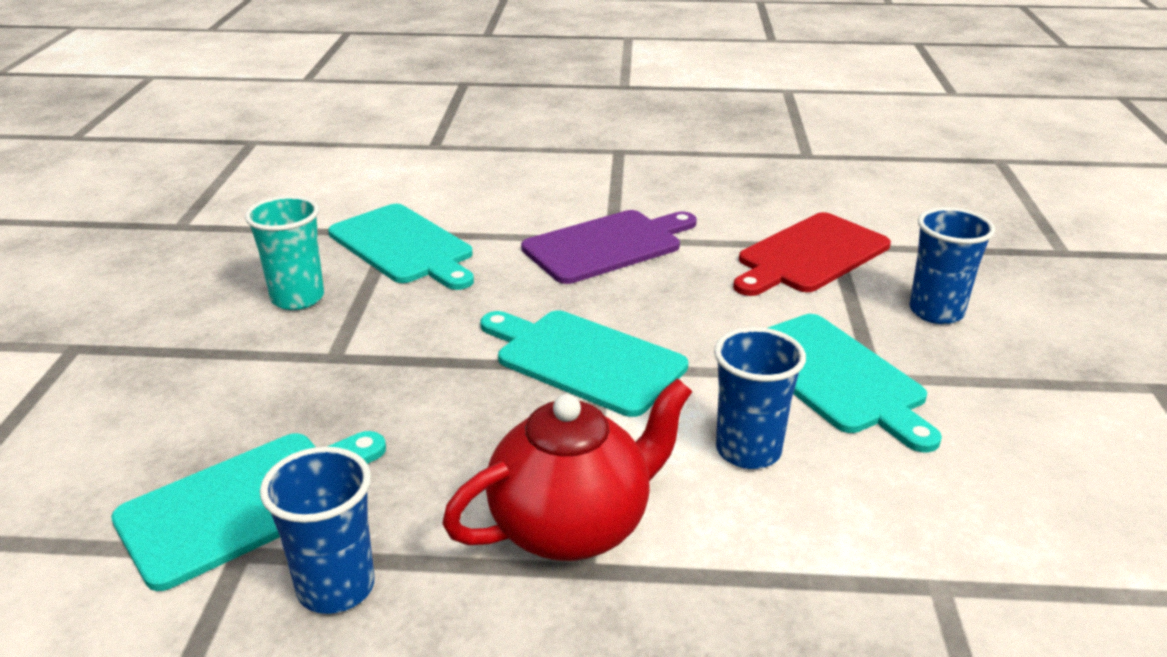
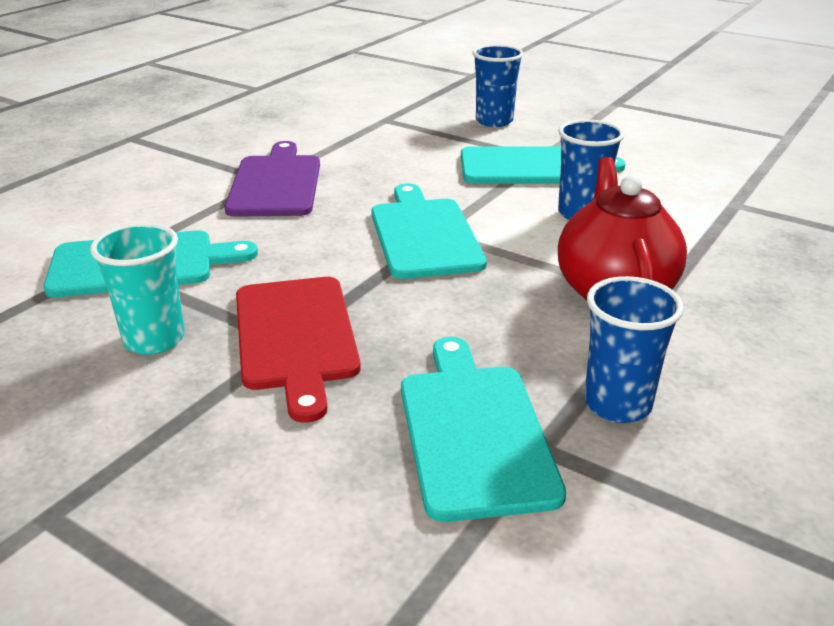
camera: 60 degrees left, 0 degrees up
turquoise cutting board [480,311,688,417] -> turquoise cutting board turned 105 degrees clockwise [372,183,487,279]
red cutting board [733,212,891,296] -> red cutting board moved to [236,277,361,423]

